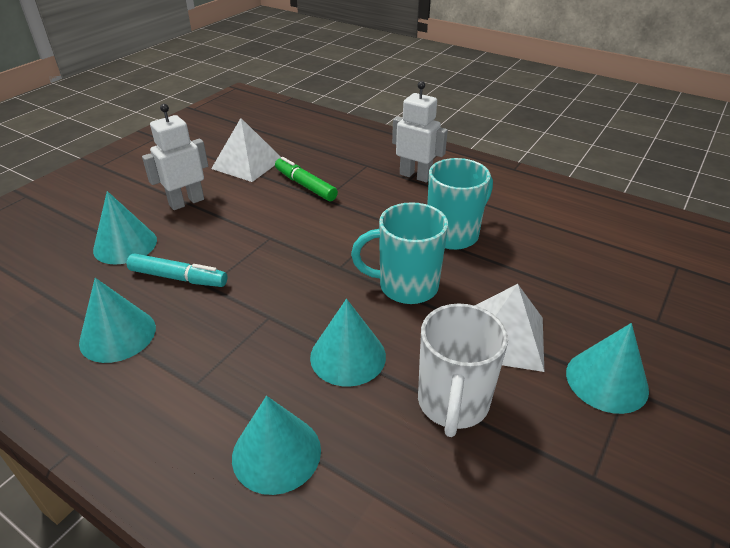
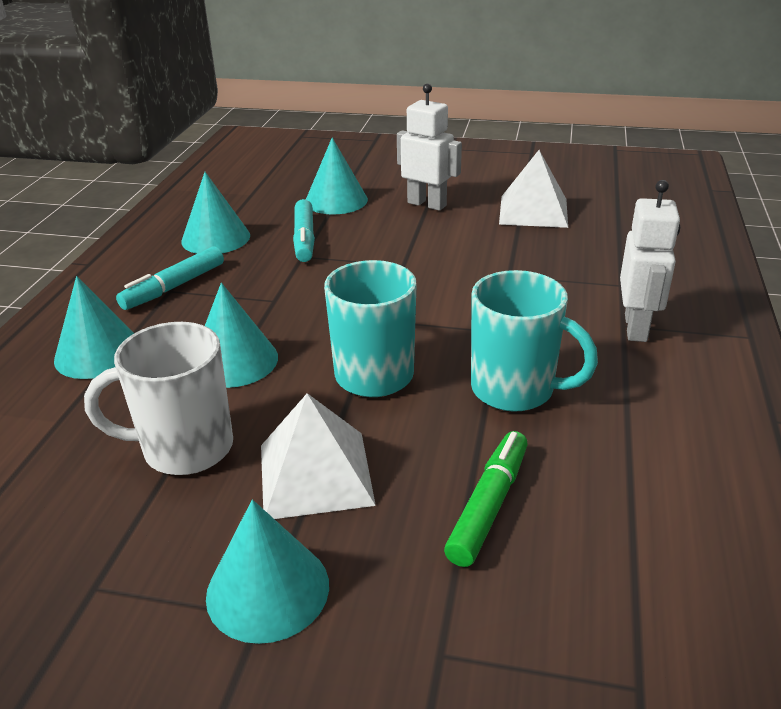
camera: 70 degrees right, 5 degrees down
green marker [275,157,338,201] -> green marker moved to [444,431,528,567]
none -> turquoise marker [116,246,224,310]

